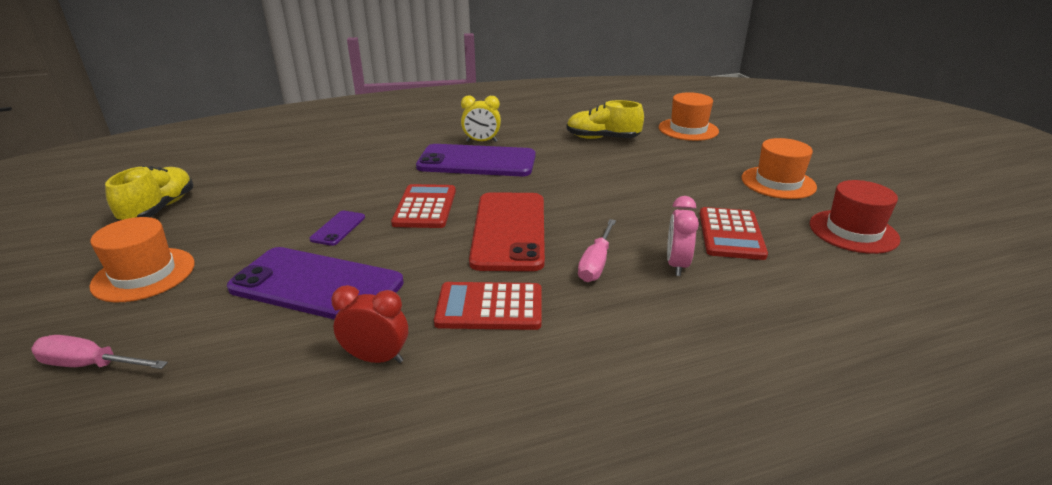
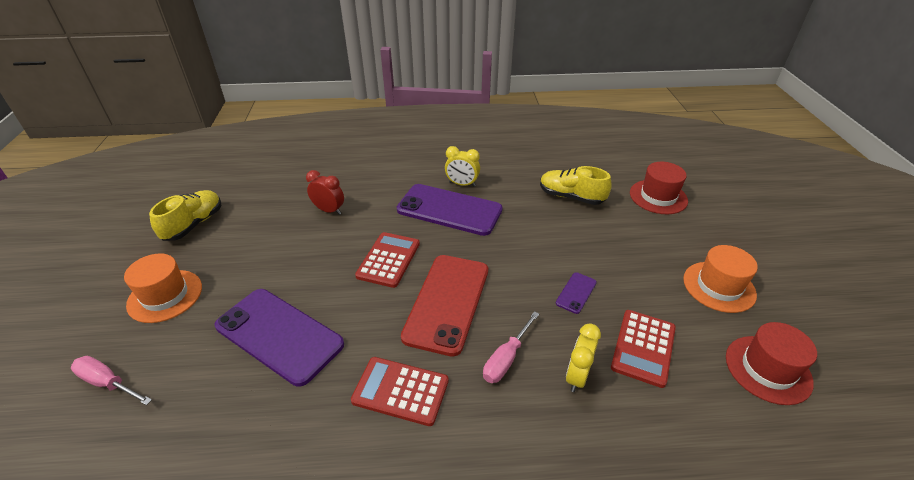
camera: 15 degrees right, 10 degrees up
purple phone [309,211,365,246] -> purple phone moved to [556,272,597,314]
red clock [331,285,408,363] -> red clock moved to [306,170,344,215]
orange hat [659,92,719,141] -> red hat [630,162,688,214]
pink clock [667,196,699,276] -> yellow clock [566,324,601,392]

